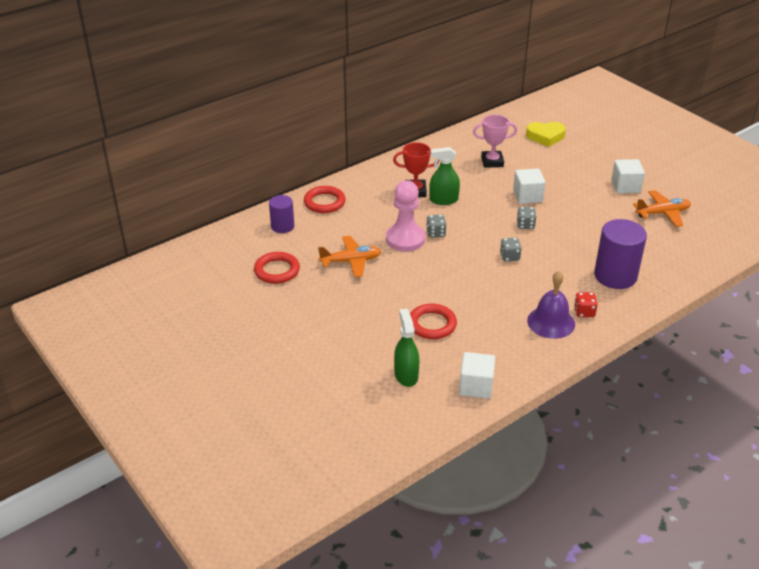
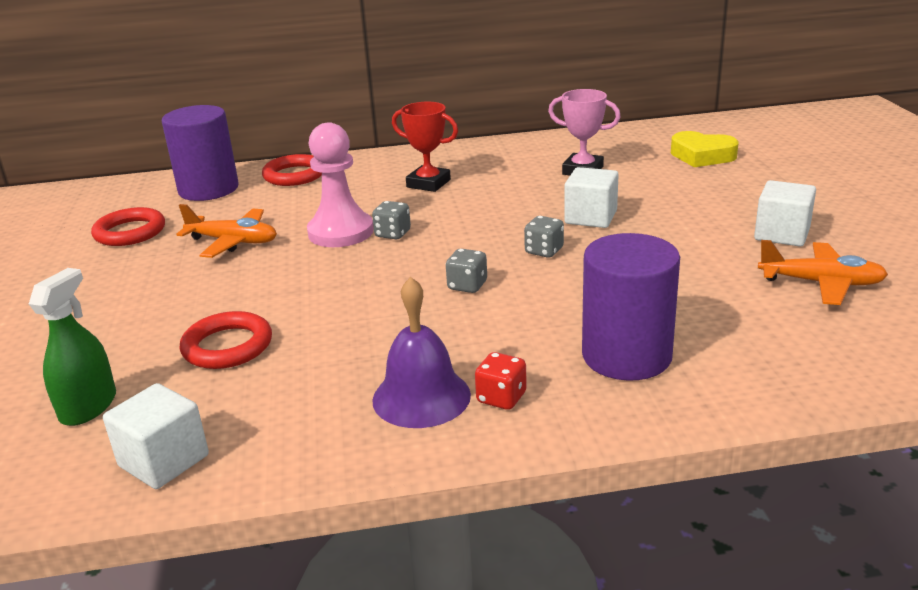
camera: 30 degrees right, 10 degrees down
purple cylinder [269,195,294,233] -> purple cylinder [162,105,239,201], size x1.71
green spray bottle [429,147,460,205] -> none

